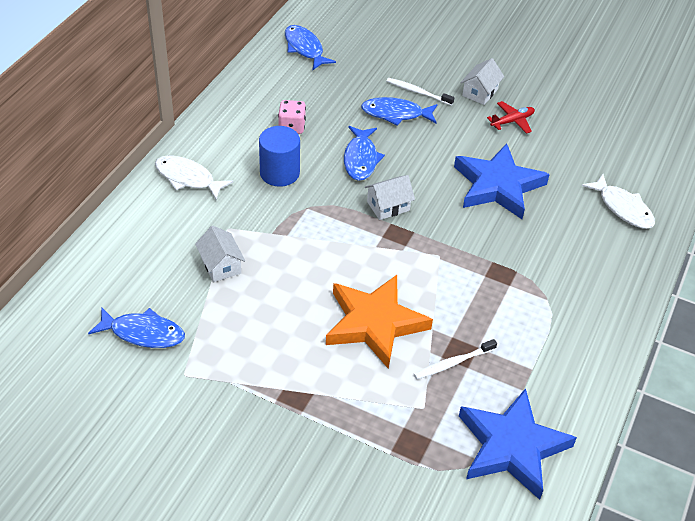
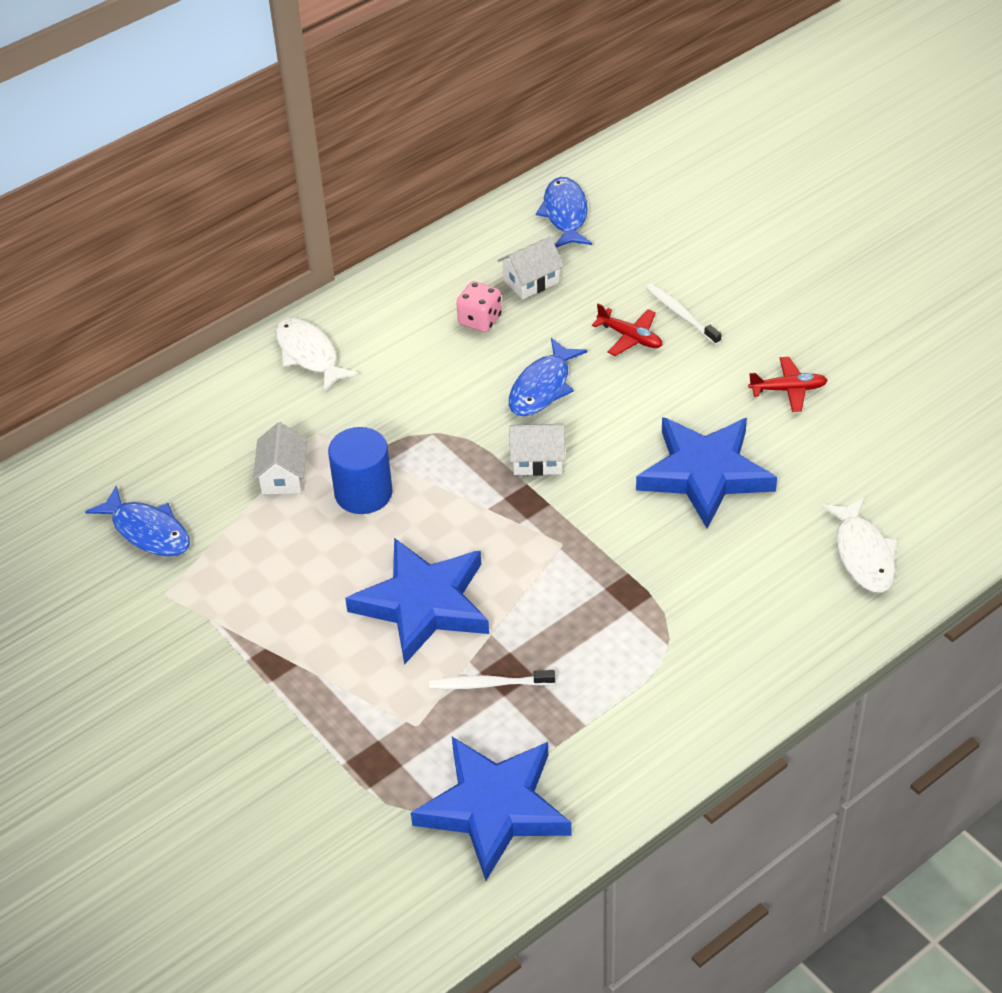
camera: 30 degrees right, 0 degrees up
blue cylinder [259,126,300,187] -> blue cylinder moved to [328,427,393,514]
orange star [326,275,433,369] -> blue star [345,538,489,665]
blue fish [361,97,438,126] -> red plane [592,303,662,356]
white house [460,58,504,105] -> white house moved to [497,236,564,299]

